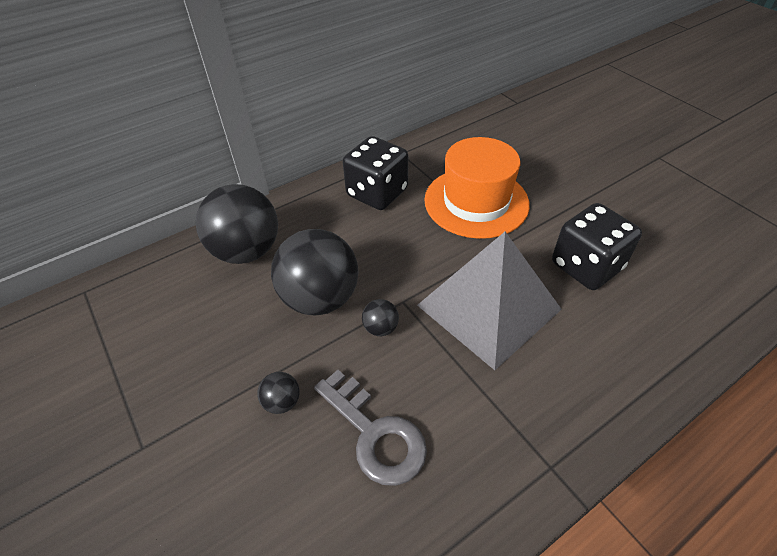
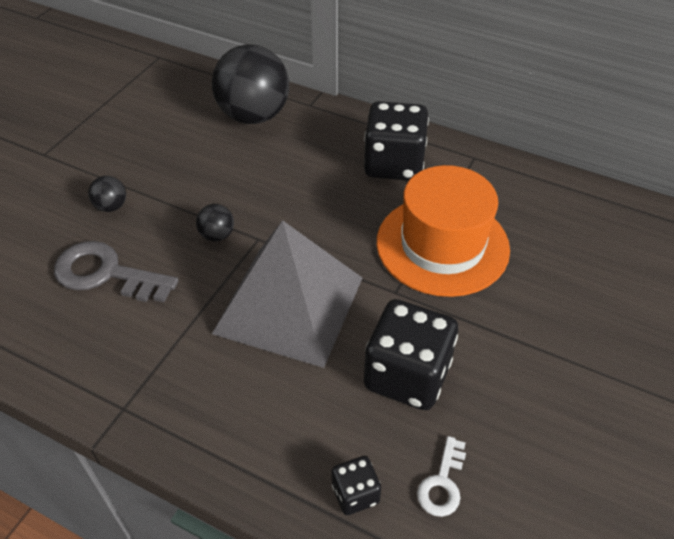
camera: 60 degrees right, 0 degrees up
black ball [271,229,358,315] -> none
grey key [314,370,427,486] -> grey key turned 90 degrees clockwise [54,241,179,302]
none -> black dice [332,456,381,515]
none -> white key [417,436,466,517]

